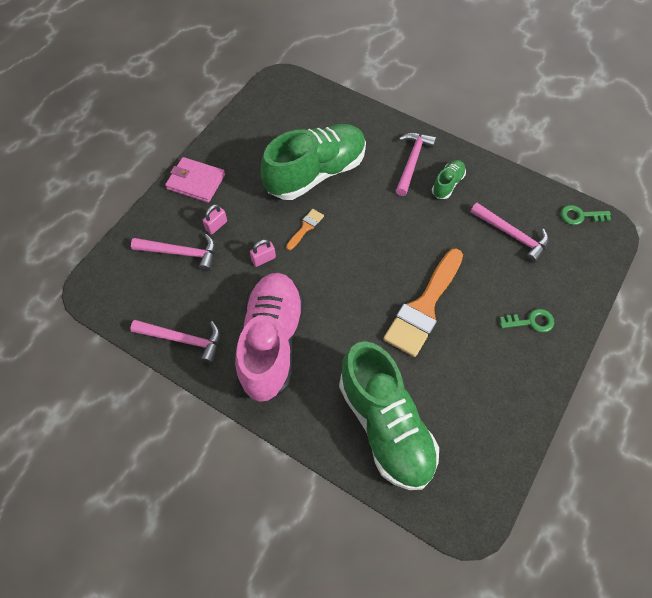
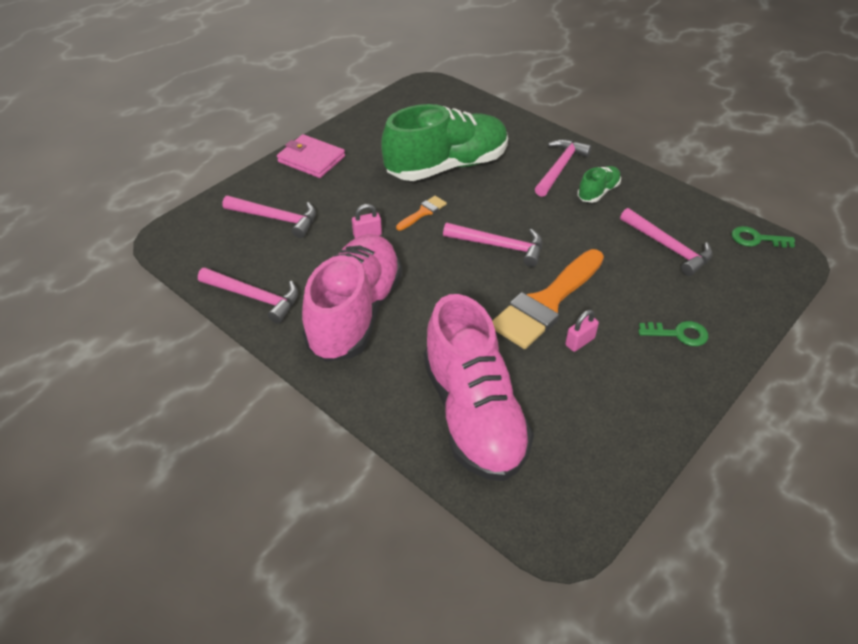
camera: 10 degrees right, 15 degrees down
pink padlock [203,204,227,235] -> pink padlock moved to [565,310,599,352]
green shoe [339,341,439,490] -> pink shoe [424,294,534,481]
none -> pink hammer [443,223,542,267]

